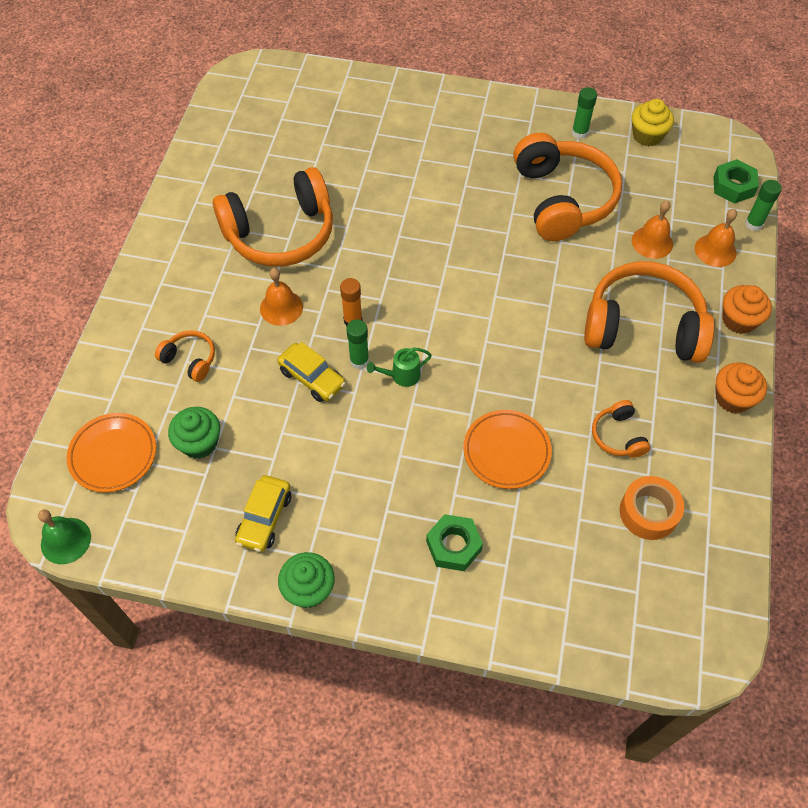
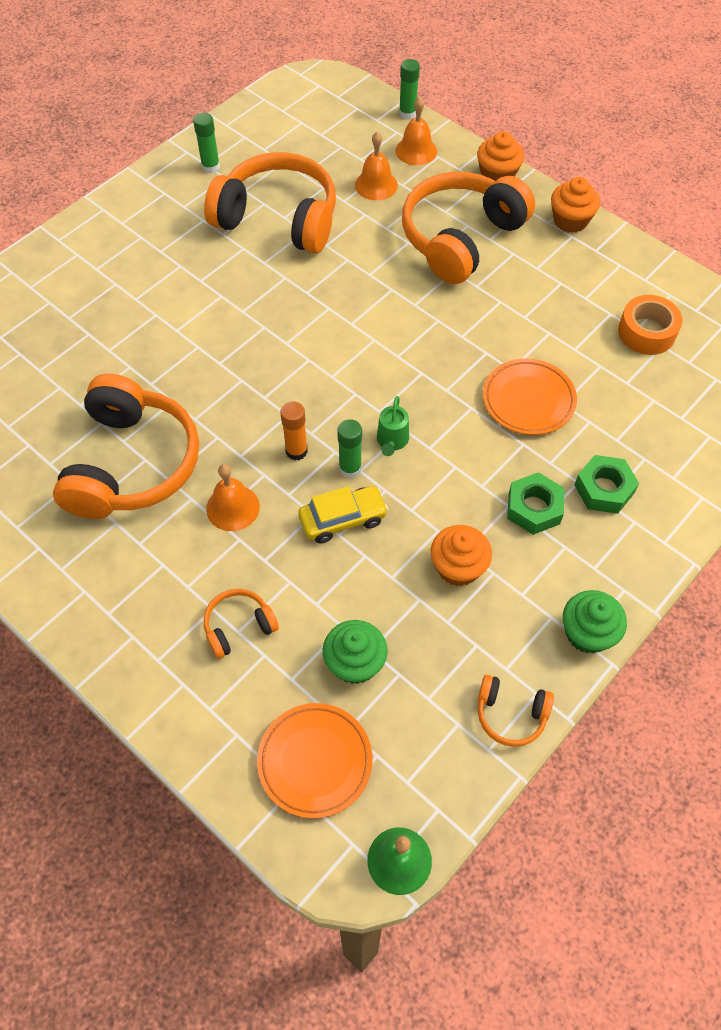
camera: 60 degrees left, 0 degrees up
yellow car [235,475,291,552] -> none
orange headphones [592,400,650,458] -> orange headphones moved to [478,675,554,747]
yellow cupcake [631,99,674,146] -> none
green nut [713,159,759,203] -> green nut moved to [507,472,564,535]
none -> orange cupcake [431,525,492,586]

